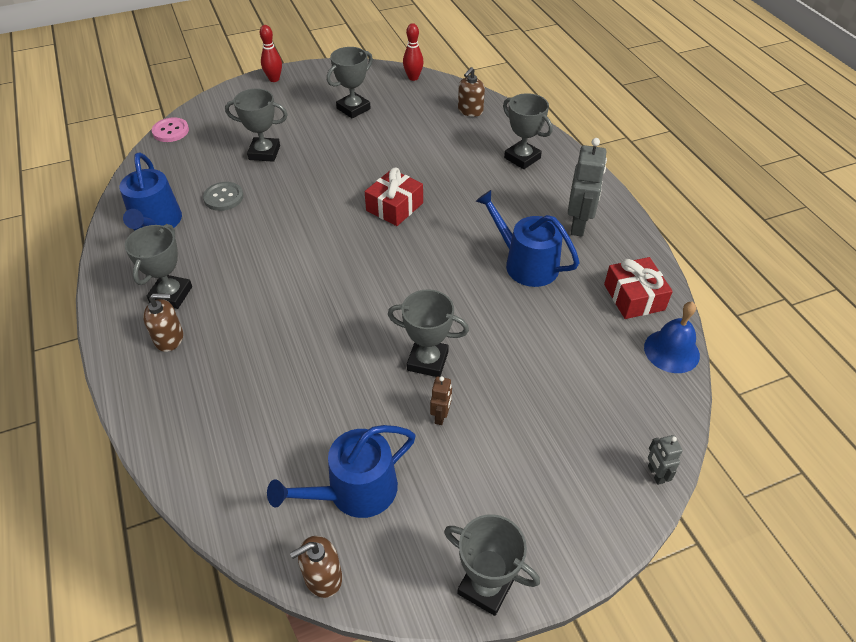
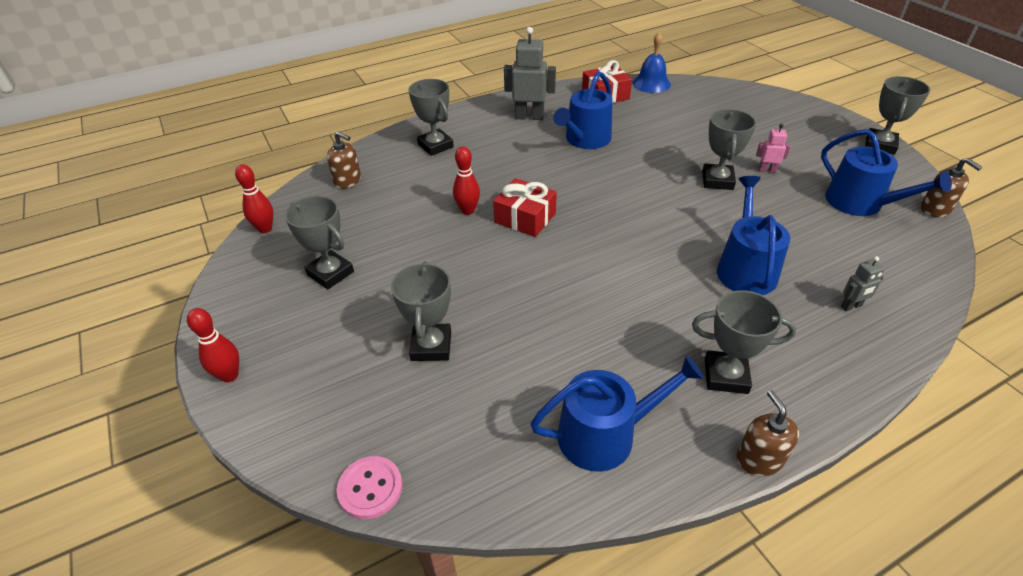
camera: 95 degrees left, 5 degrees down
brown soap dispenser [143,293,183,352] -> brown soap dispenser moved to [737,390,799,476]
grey button [203,182,244,211] -> none
brown robot [430,376,452,425] -> pink robot [756,124,790,173]
grey trophy [503,93,553,169] -> grey trophy turned 75 degrees counterclockwise [408,79,454,156]
grey robot [648,435,683,485] -> grey robot moved to [841,256,885,311]
none -> red bowling pin [453,146,480,215]
none -> blue watering can [717,176,790,295]

